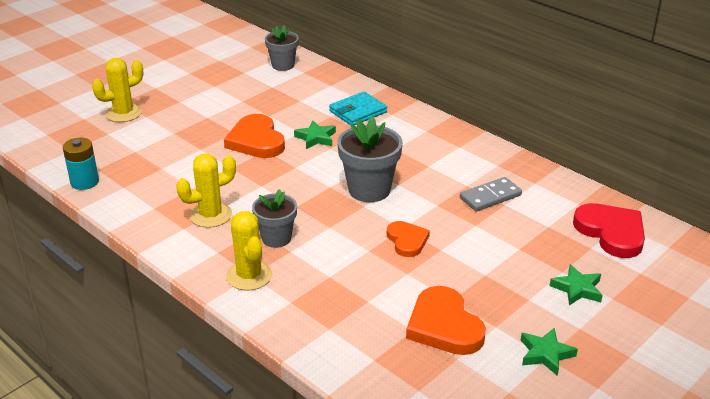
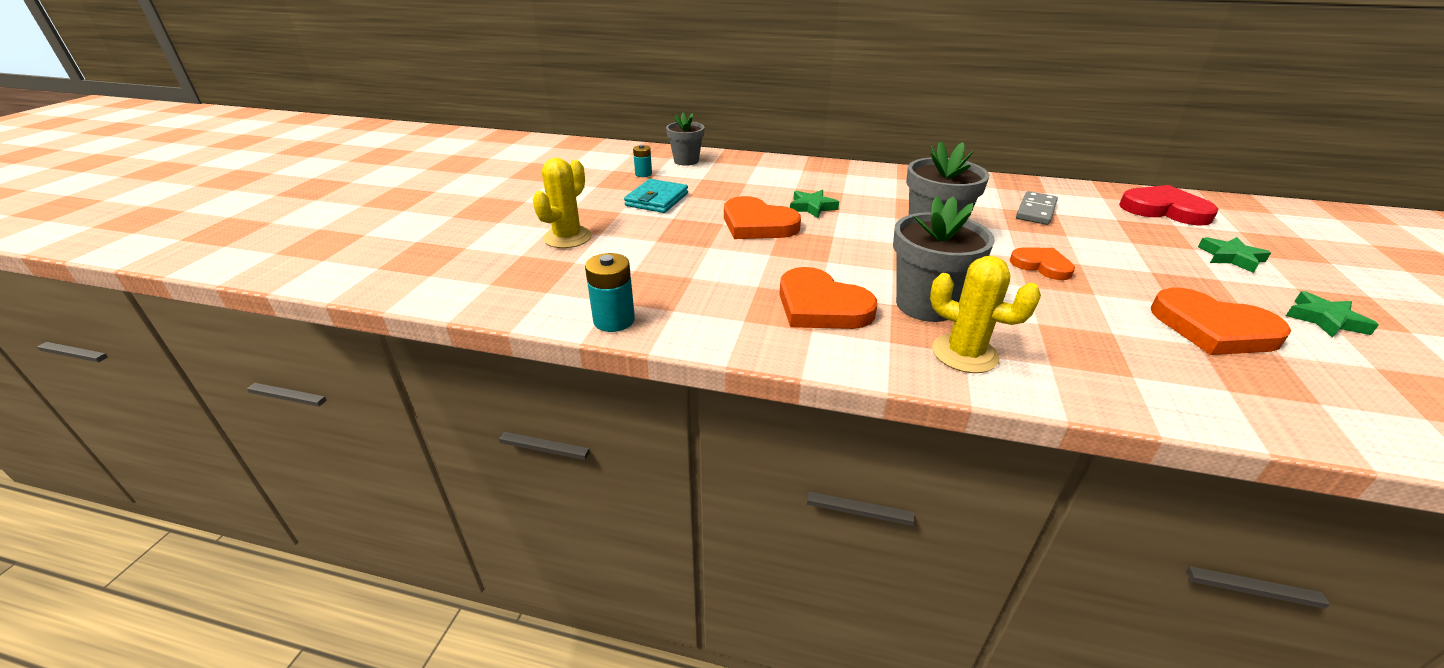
camera: 30 degrees left, 0 degrees up
yellow cactus [176,154,236,228] -> orange heart [779,267,877,329]
grey flower pot [252,189,297,248] -> grey flower pot [893,196,995,322], size x1.54
turquoise wallet [329,92,387,125] -> turquoise wallet moved to [624,179,688,213]
none -> turquoise battery [633,145,652,177]

